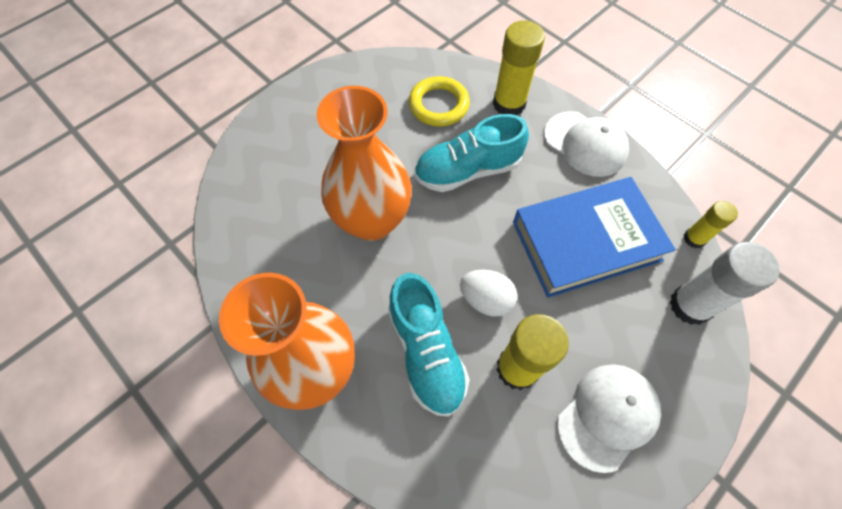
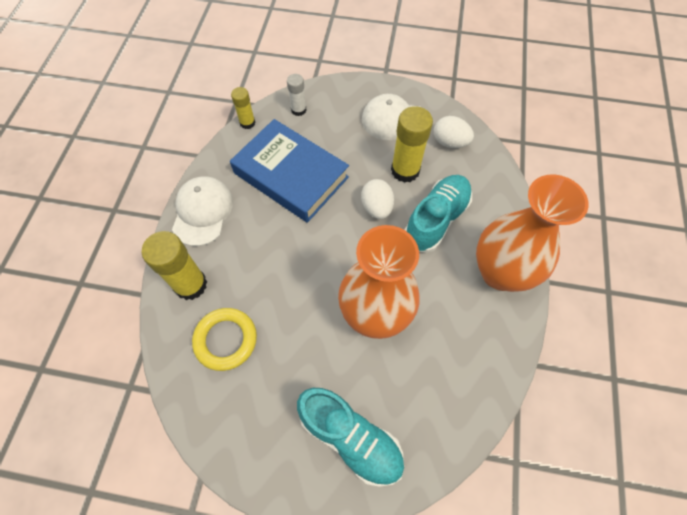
camera: 125 degrees left, 0 degrees up
turquoise shoe [414,114,529,192] -> turquoise shoe moved to [297,388,404,487]
white glue stick [669,242,780,325] -> white glue stick [287,74,306,116], size x0.57
none -> white egg [434,116,474,148]

